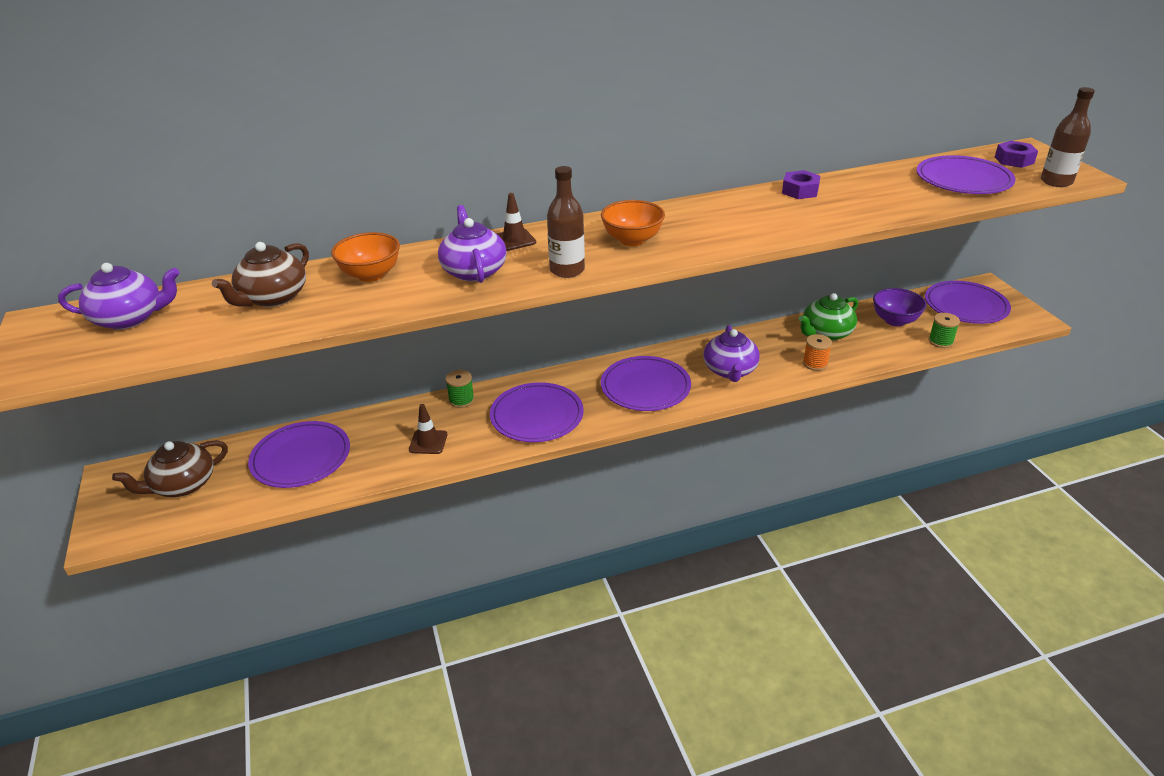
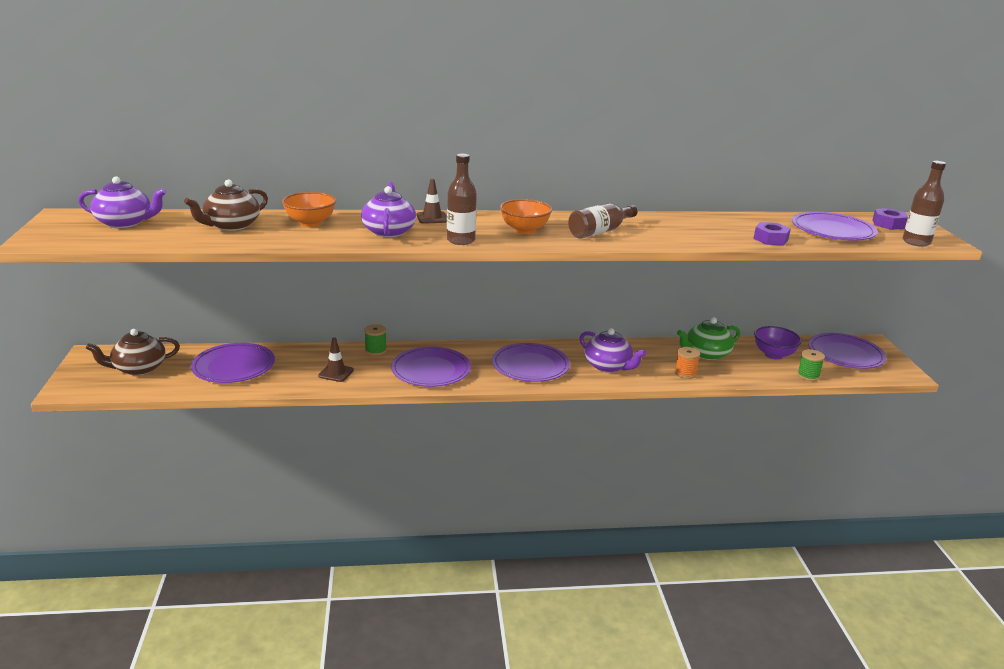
camera: 10 degrees right, 10 degrees down
purple teapot [703,325,760,382] -> purple teapot turned 60 degrees counterclockwise [580,328,646,373]
purple nut [782,170,820,199] -> purple nut moved to [753,222,791,245]
none -> brown bottle [568,203,638,239]

